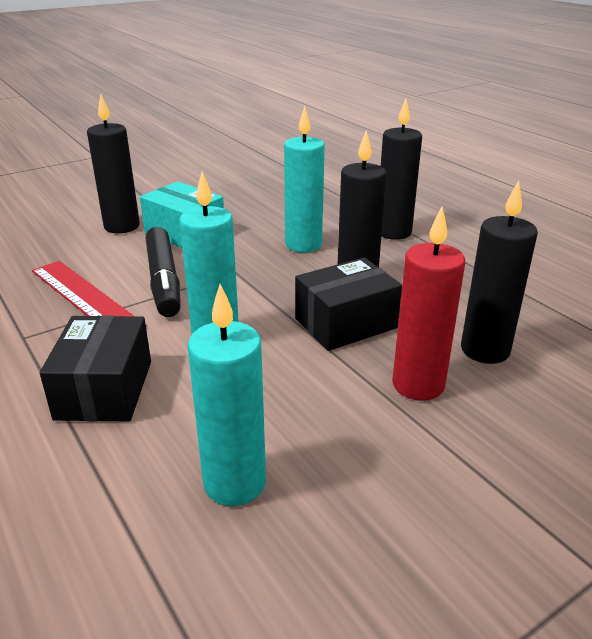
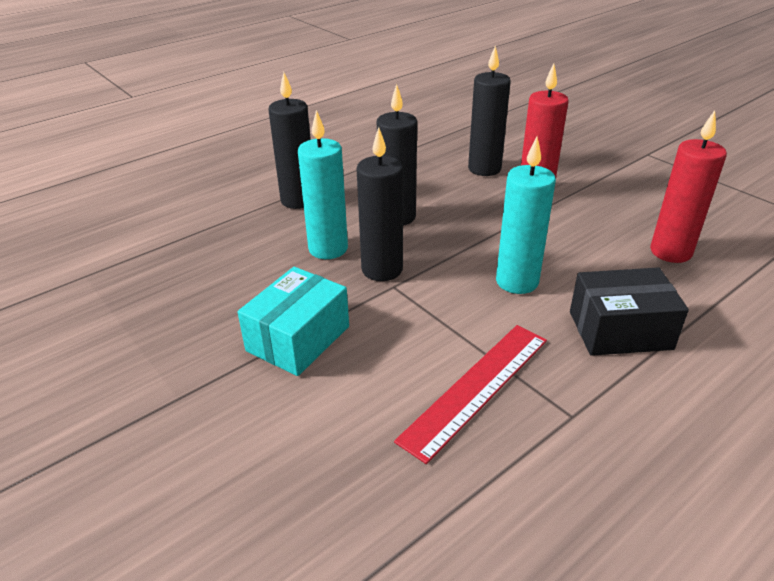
camera: 95 degrees left, 5 degrees up
black candle [87,94,140,233] -> black candle moved to [357,127,403,281]
black marker [146,227,181,317] -> none
turquoise candle [187,284,266,506] -> red candle [650,110,727,263]
black box [295,257,402,351] -> none

